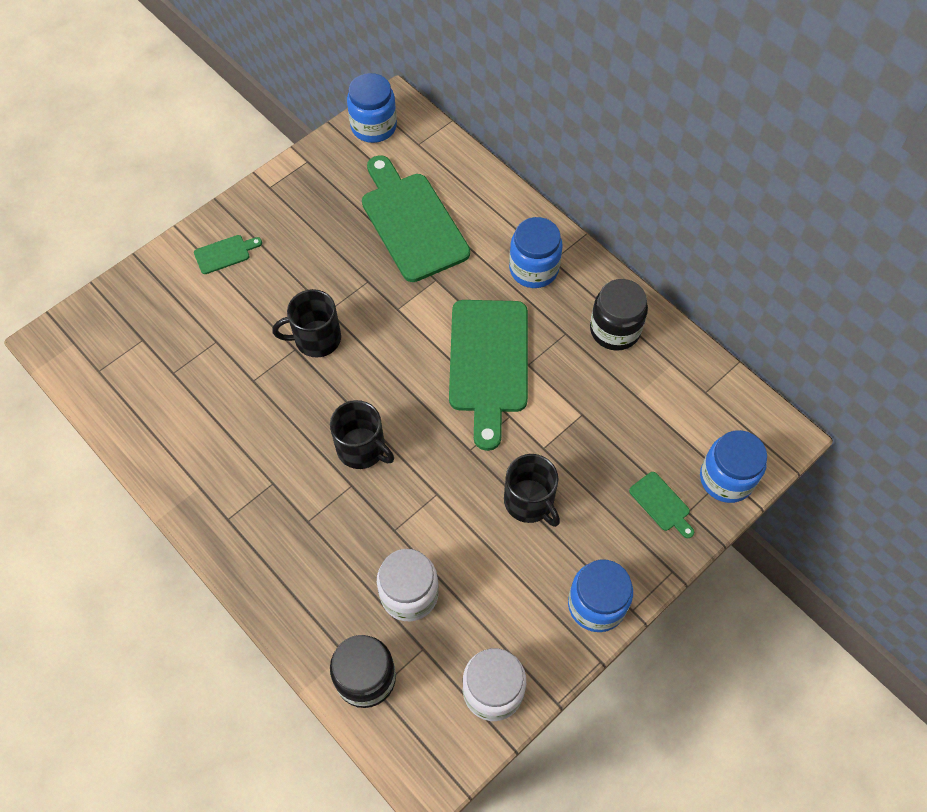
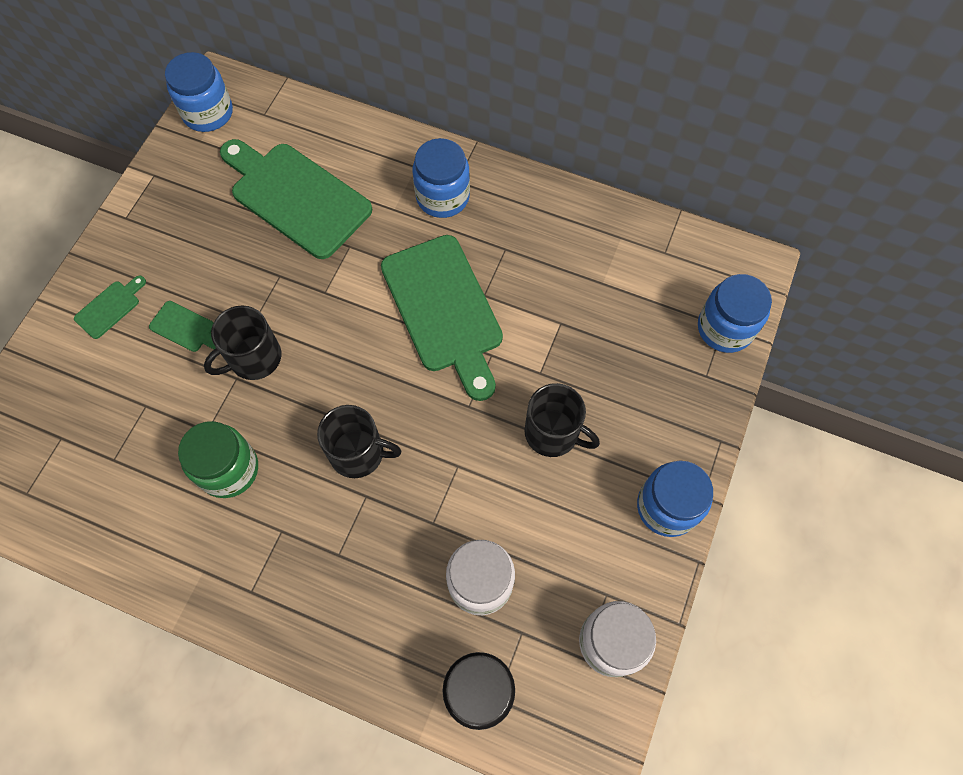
camera: 25 degrees left, 5 degrees up
black jar [590,279,648,351] -> none
green cutting board [629,472,694,538] -> green cutting board moved to [149,301,216,352]
none -> green jar [178,421,258,498]

